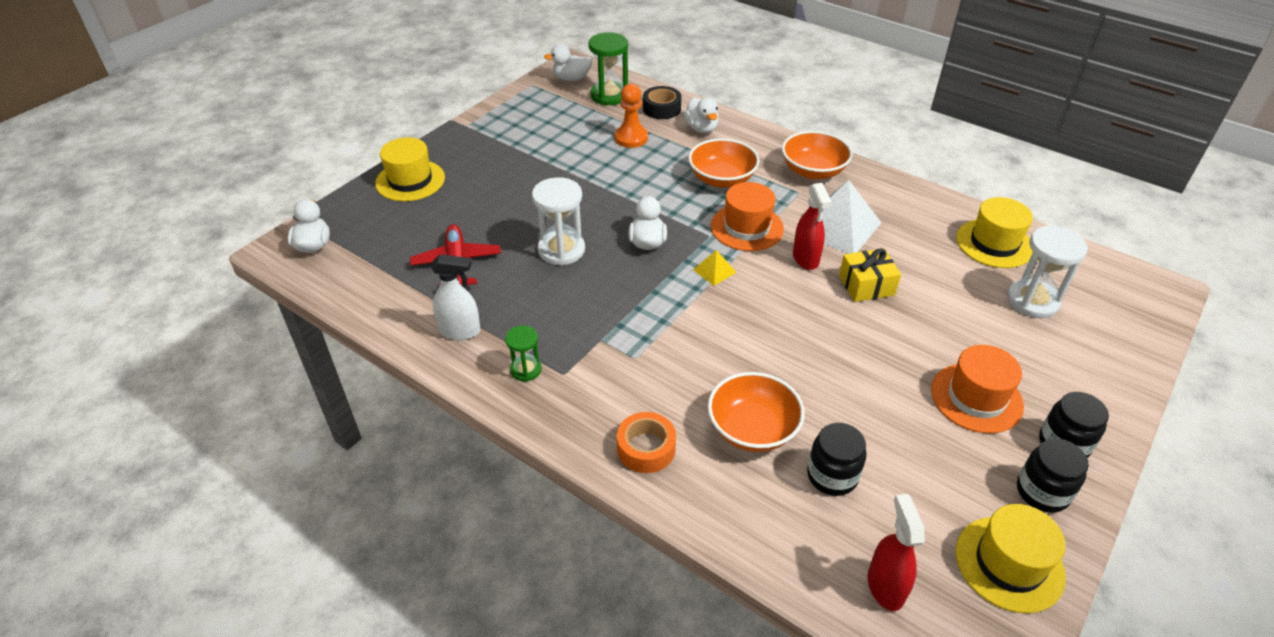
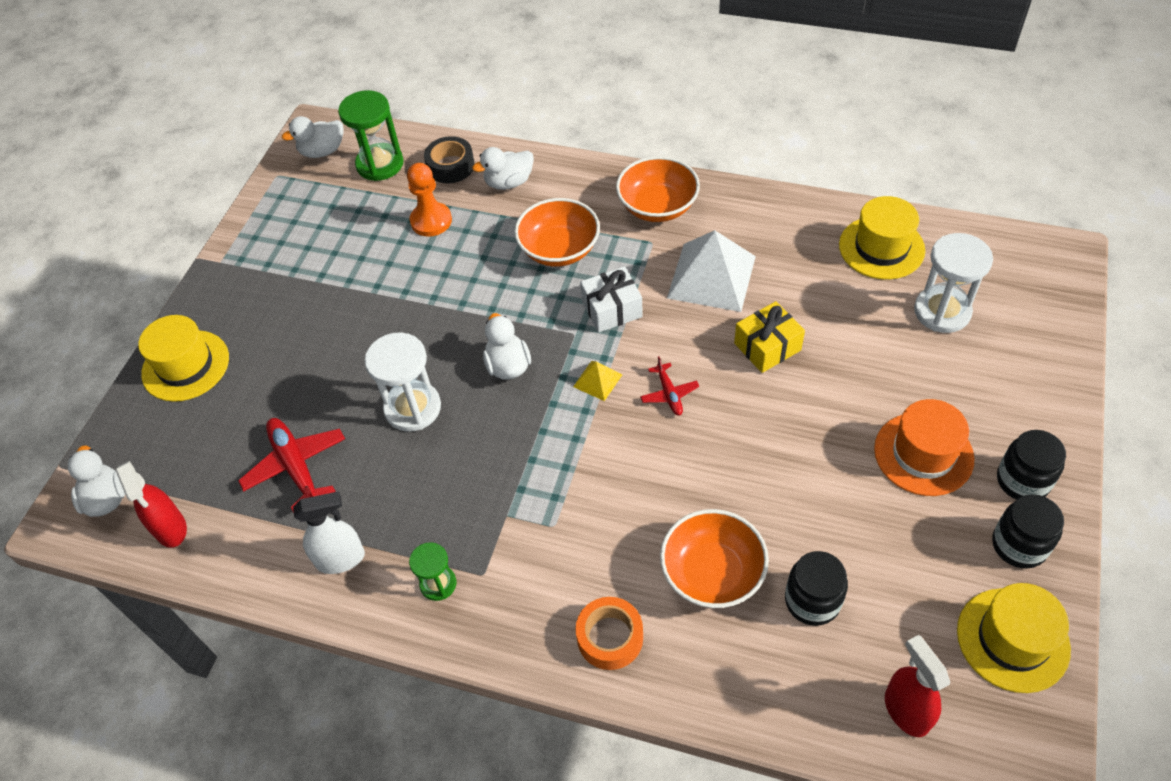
camera: 15 degrees left, 10 degrees up
white duck [684,97,719,133] -> white duck turned 105 degrees clockwise [472,147,534,190]
orange hat [711,182,784,251] -> white gift [580,267,643,332]
red spray bottle [793,183,832,270] -> red spray bottle moved to [116,461,187,548]
none -> red plane [640,356,699,416]

